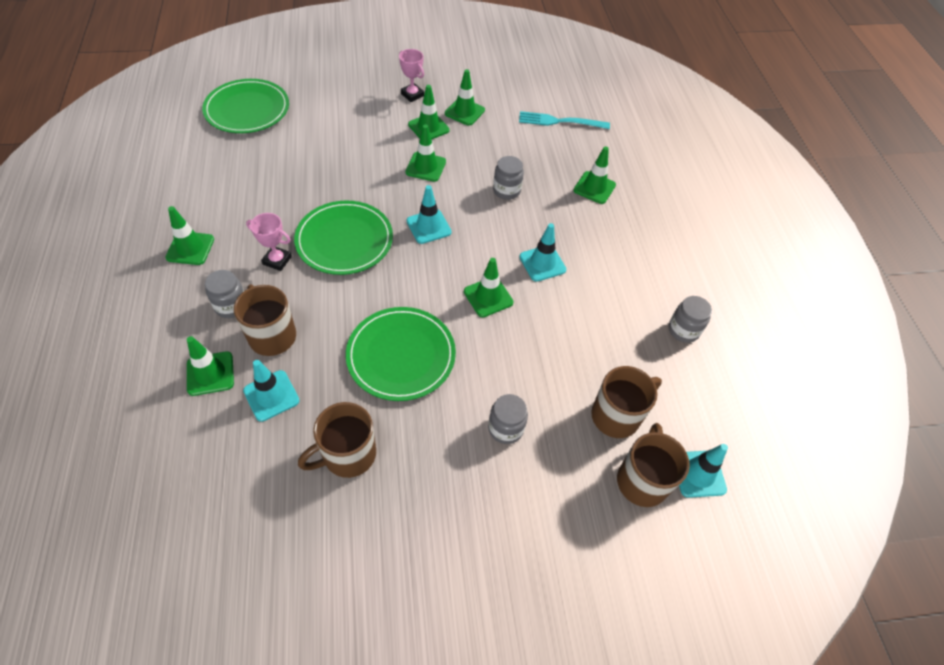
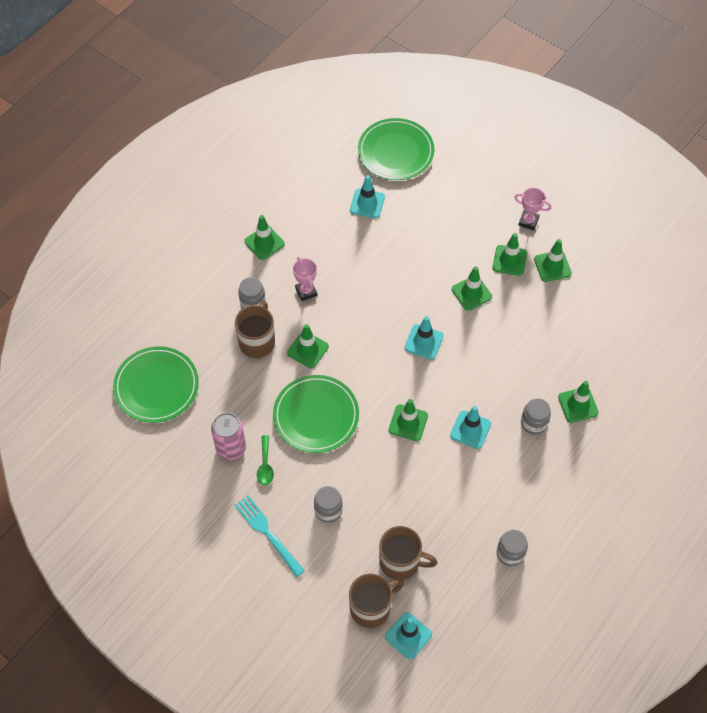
camera: 50 degrees right, 5 degrees up
green traffic cone [187,336,234,396] -> green traffic cone moved to [287,324,329,368]
turquoise traffic cone [243,360,300,422] -> turquoise traffic cone moved to [350,175,385,218]
green plate [294,201,393,275] -> green plate moved to [113,346,199,423]
brown mug [298,402,376,478] -> pink can [211,413,246,460]
pink trophy [399,49,424,102] -> pink trophy turned 75 degrees counterclockwise [514,188,551,230]
grey jar [493,156,524,200] -> grey jar moved to [521,398,551,435]
turquoise fork [519,111,610,129] -> turquoise fork moved to [234,496,305,577]
none -> green spoon [257,435,274,485]

